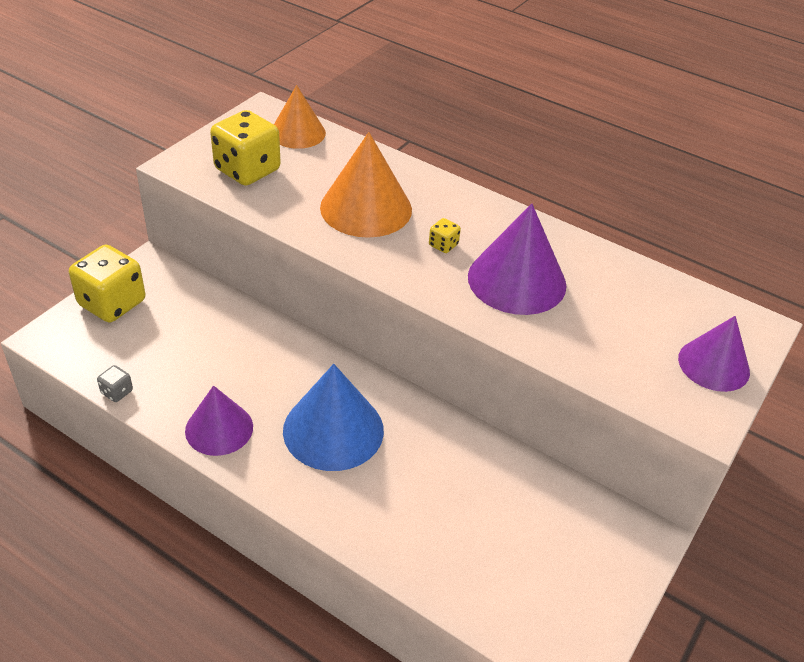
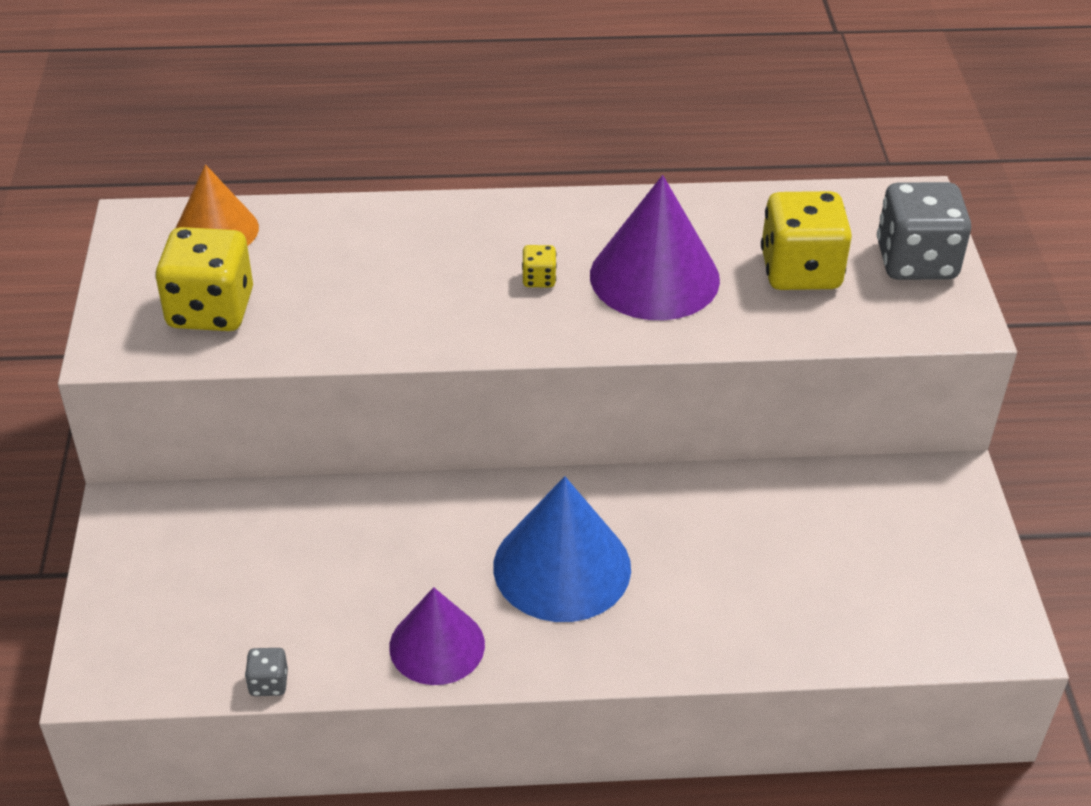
camera: 35 degrees left, 0 degrees up
yellow dice [69,245,145,323] -> yellow dice moved to [761,191,852,290]
orange cone [320,132,412,238] -> none
purple cone [678,316,750,392] -> grey dice [877,182,971,280]

